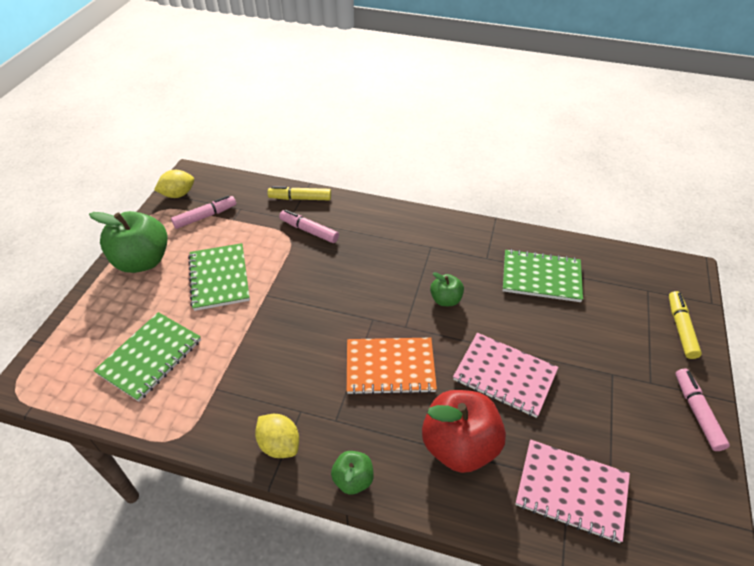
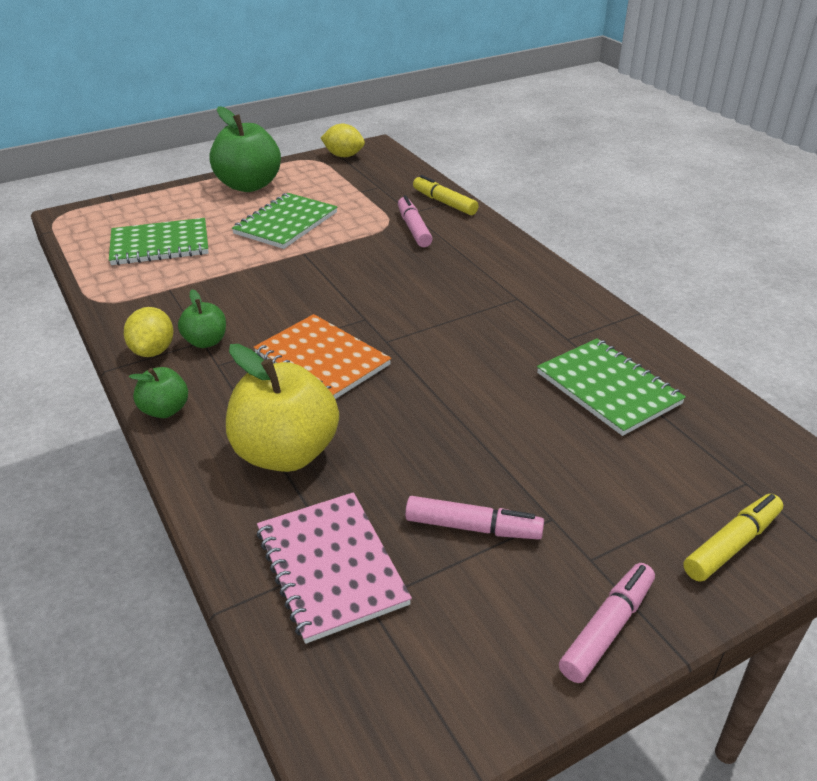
camera: 45 degrees right, 10 degrees down
pink marker [171,195,236,229] -> pink marker moved to [405,496,544,540]
red apple [422,390,506,473] -> yellow apple [226,344,339,472]
green apple [430,272,464,306] -> green apple moved to [178,289,226,348]
pink notebook [453,333,558,418] -> none

